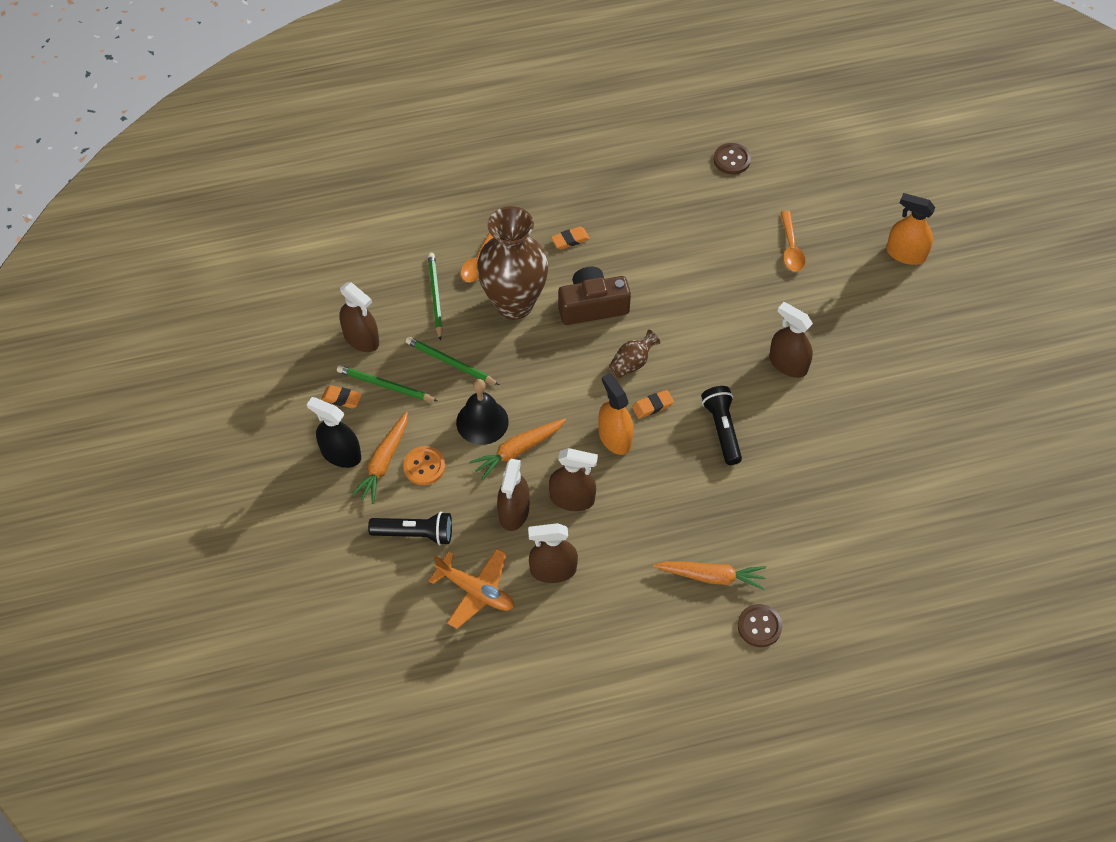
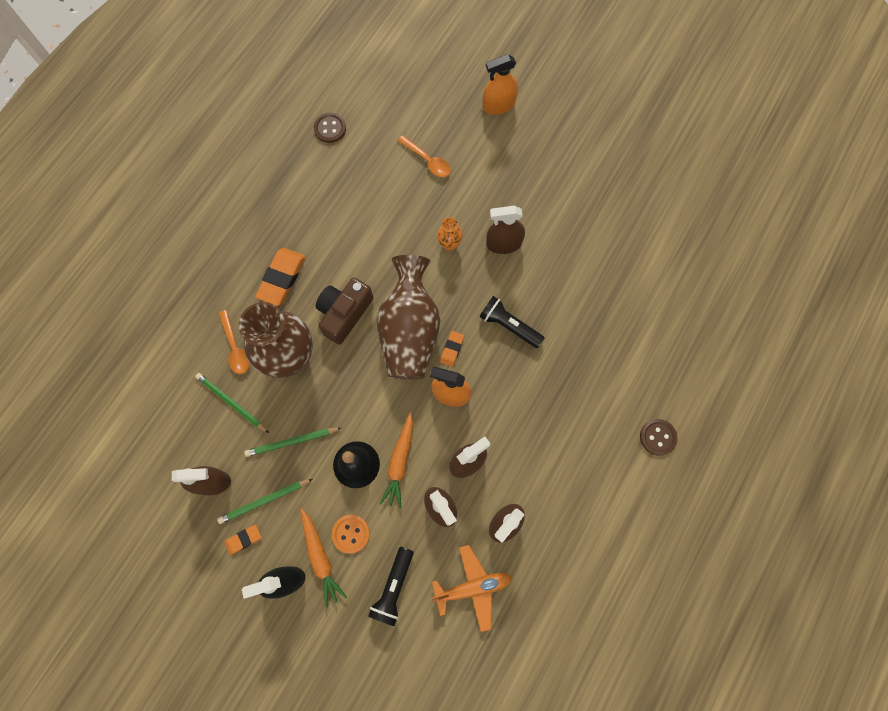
camera: 45 degrees left, 15 degrees up
black flashlight [368,512,452,545] -> black flashlight turned 150 degrees clockwise [368,547,414,626]
orange eraser [551,227,590,249] -> orange eraser [255,248,305,306], size x1.88
brown vase [609,330,660,378] -> brown vase [376,255,440,380], size x2.39
orange carrot [653,561,766,590] -> none
none -> orange vase [437,217,463,251]

